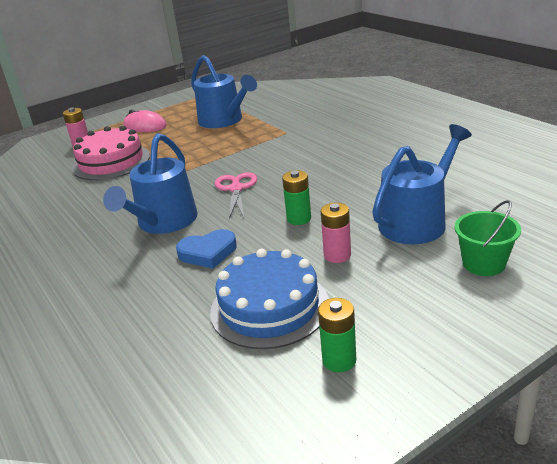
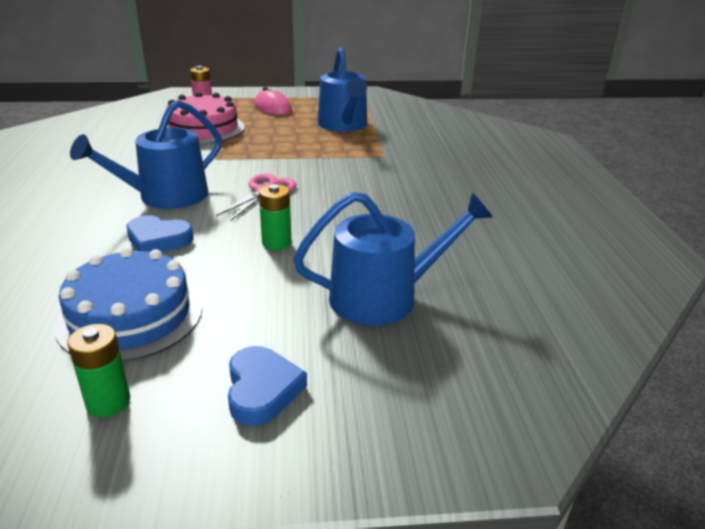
camera: 25 degrees right, 0 degrees up
pink battery [321,203,351,263] -> none
green bucket [454,200,521,276] -> none
none -> blue heart [228,346,307,426]

